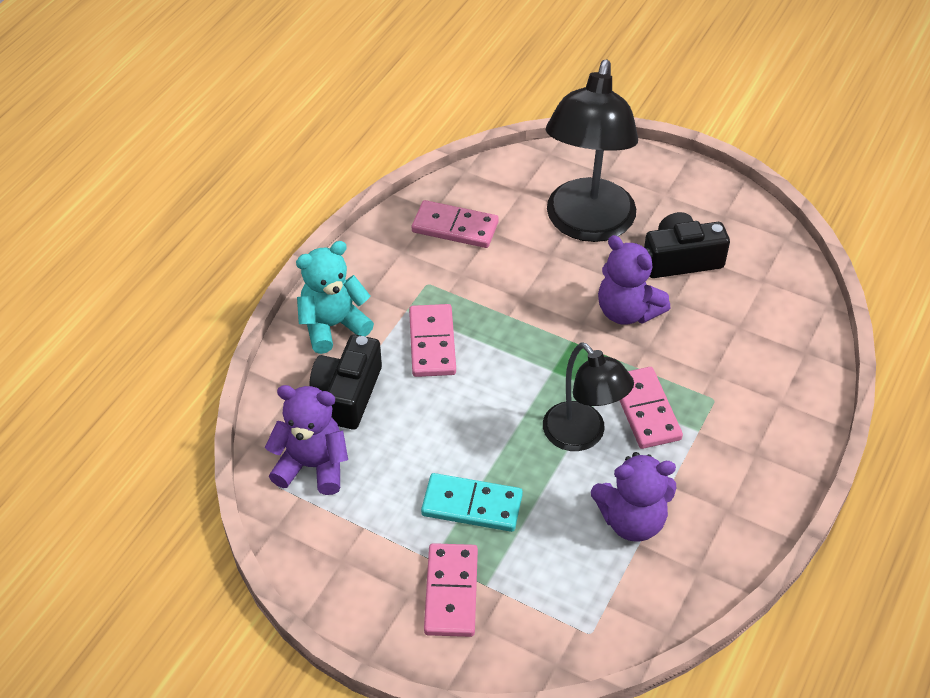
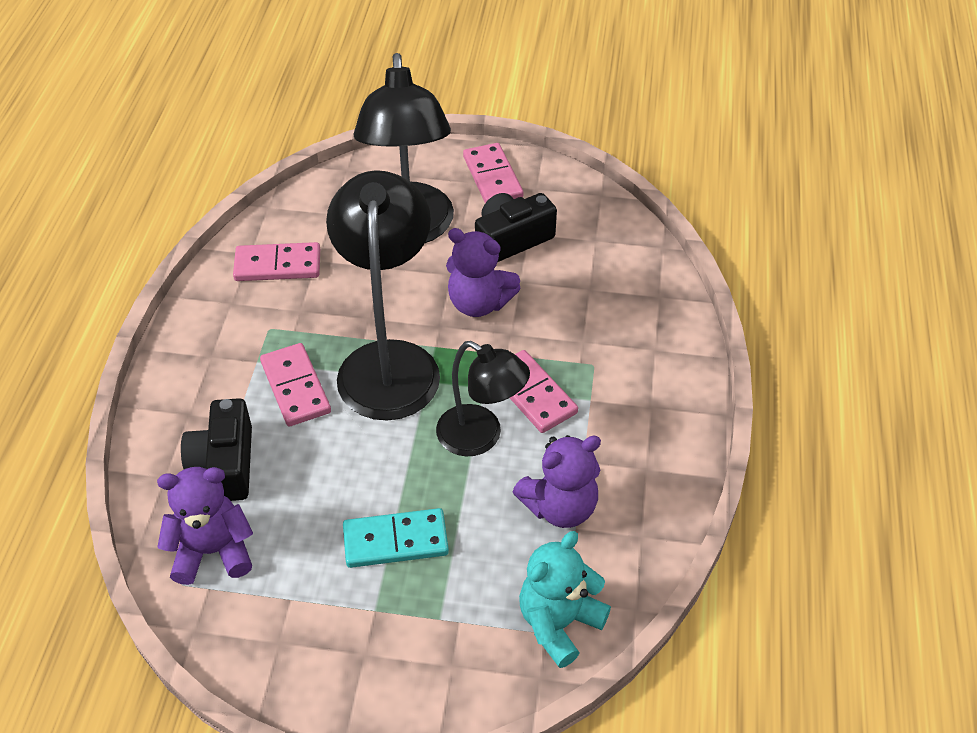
camera: 20 degrees left, 0 degrees up
turquoise teddy bear [296,241,374,354] -> turquoise teddy bear moved to [519,531,611,668]
pink domino [424,543,478,637] -> pink domino moved to [463,143,523,203]
none -> black lamp [326,170,440,420]

